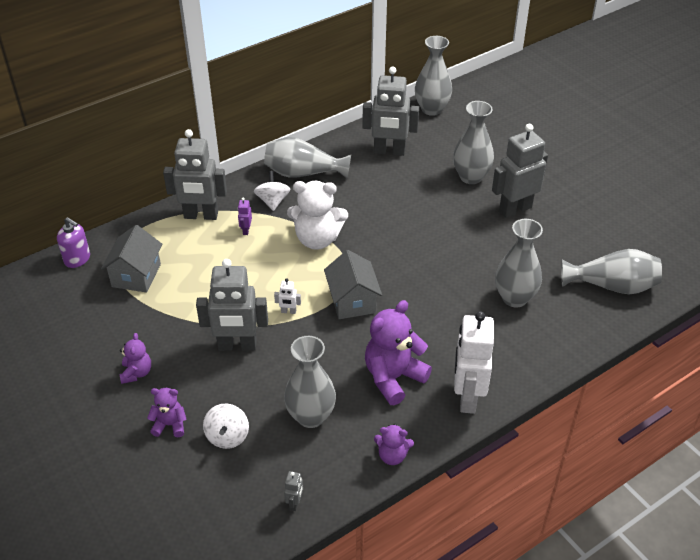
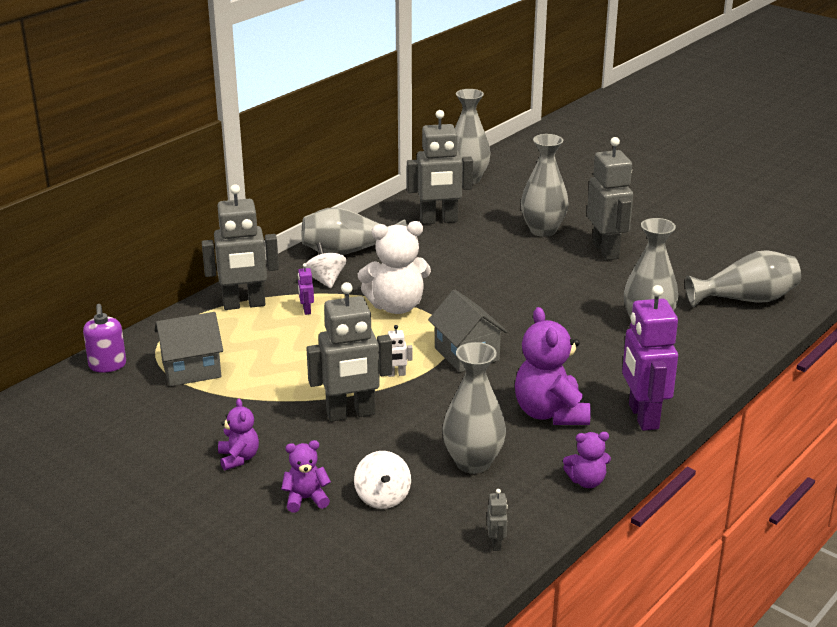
camera: 15 degrees left, 15 degrees down
purple soap dispenser [57,217,90,268] -> purple soap dispenser turned 60 degrees clockwise [83,304,126,373]
grey house [101,225,162,293] -> grey house turned 75 degrees clockwise [154,312,223,386]
purple teddy bear [365,300,432,405] -> purple teddy bear turned 45 degrees counterclockwise [515,307,591,425]
white robot [454,311,494,414] -> purple robot [622,285,678,431]
grey robot [492,124,548,218] -> grey robot turned 120 degrees clockwise [587,137,633,260]

